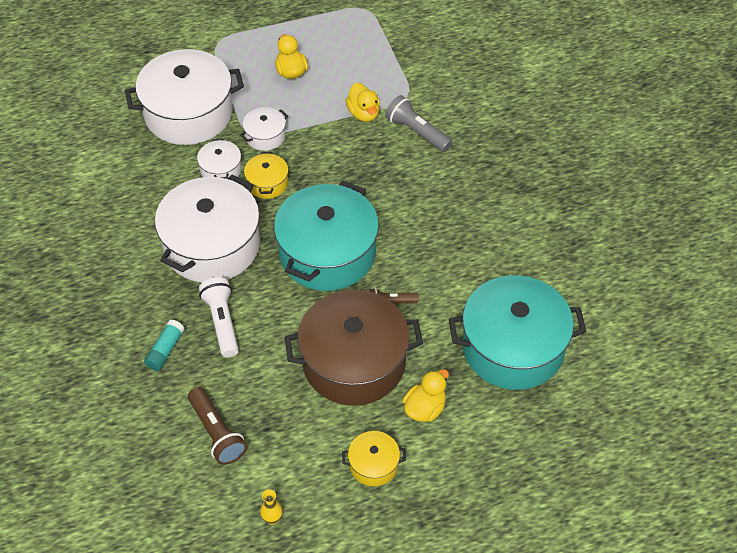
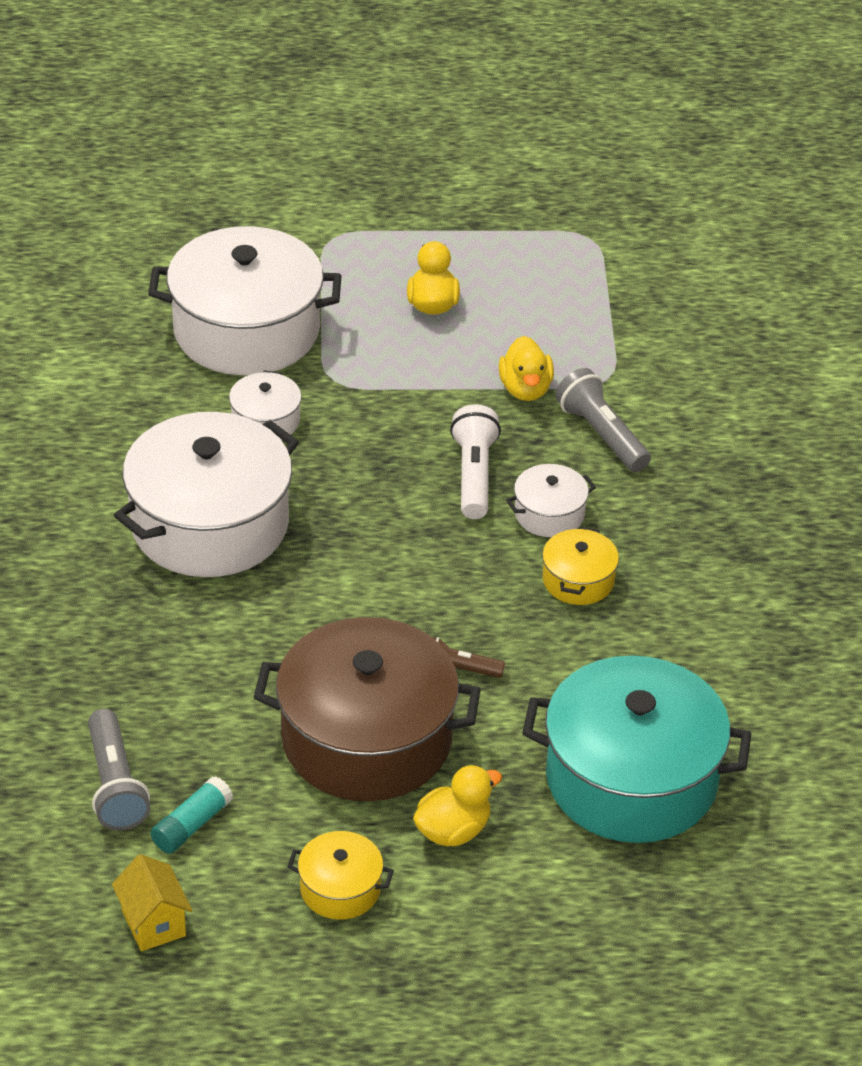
camera: 15 degrees right, 10 degrees down
turquoise glue stick [144,319,185,371] -> turquoise glue stick moved to [150,776,233,854]
brown flashlight [188,387,247,465] -> grey flashlight [88,709,150,830]
white flashlight [199,277,239,357] -> white flashlight moved to [450,404,501,519]
white pot [240,107,288,151] -> white pot moved to [506,464,596,537]
yellow pot [244,152,288,199] -> yellow pot moved to [542,527,619,605]
yellow vase [260,490,283,525] -> yellow house [112,854,192,951]
turquoise pot [274,181,379,291] -> none

